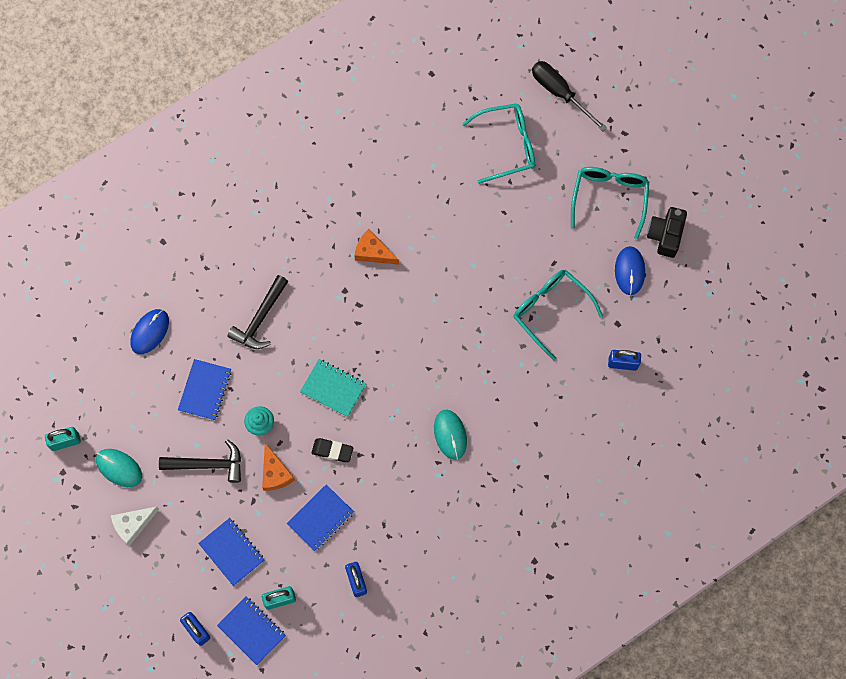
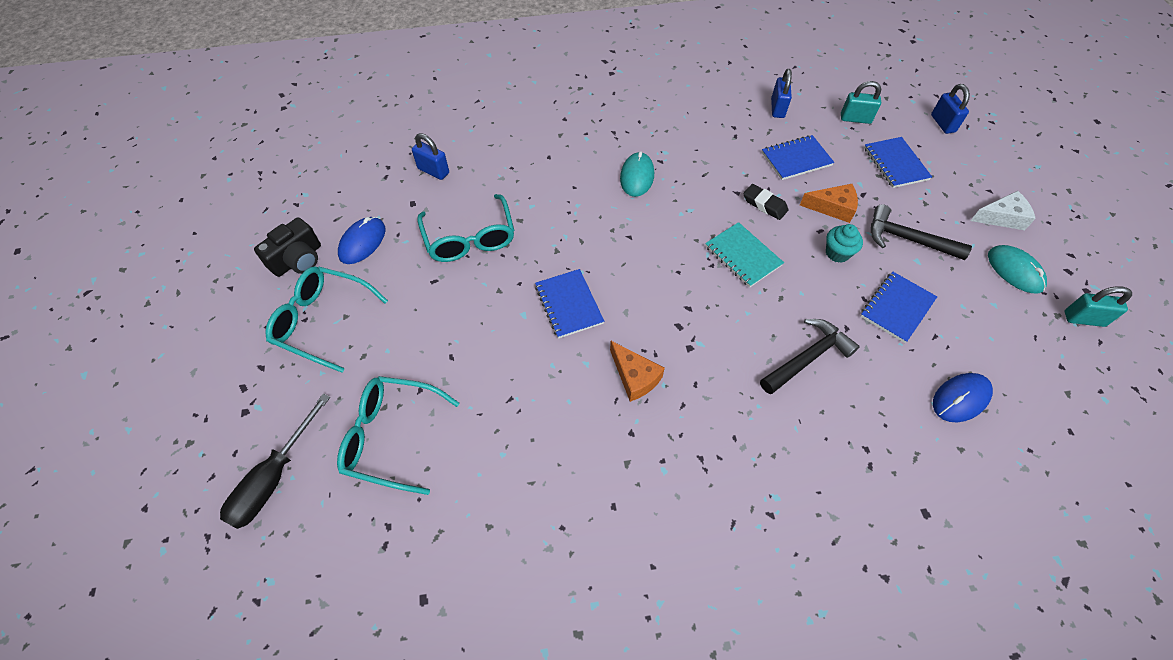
camera: 155 degrees left, 15 degrees down
blue notebook [217,596,286,665] -> blue notebook moved to [535,269,604,339]
orange cheese [262,443,295,491] -> orange cheese turned 90 degrees clockwise [800,184,858,223]
black screwdriver [532,61,607,131] -> black screwdriver turned 45 degrees clockwise [220,394,330,529]
turquoise glasses [571,167,649,239] -> turquoise glasses turned 75 degrees clockwise [265,266,388,373]

